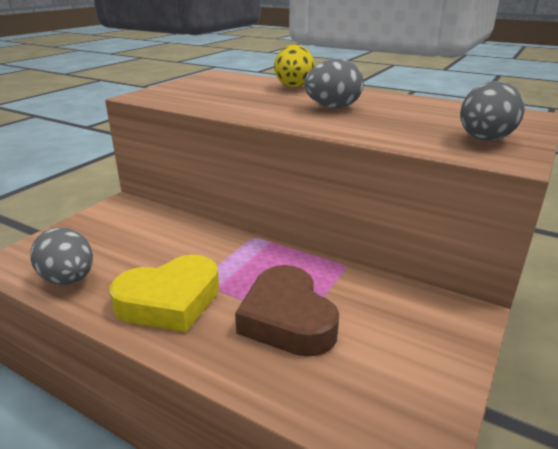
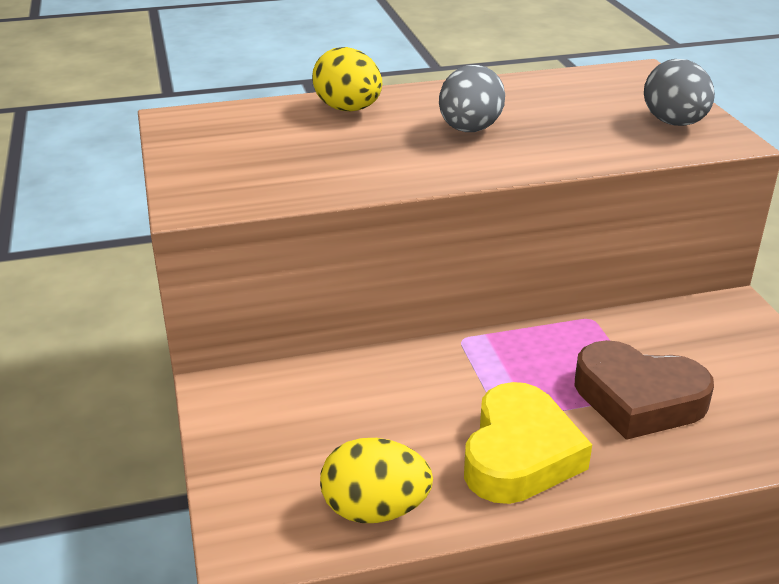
camera: 45 degrees left, 5 degrees up
grey egg [30,227,93,285] -> yellow egg [320,438,433,523]

